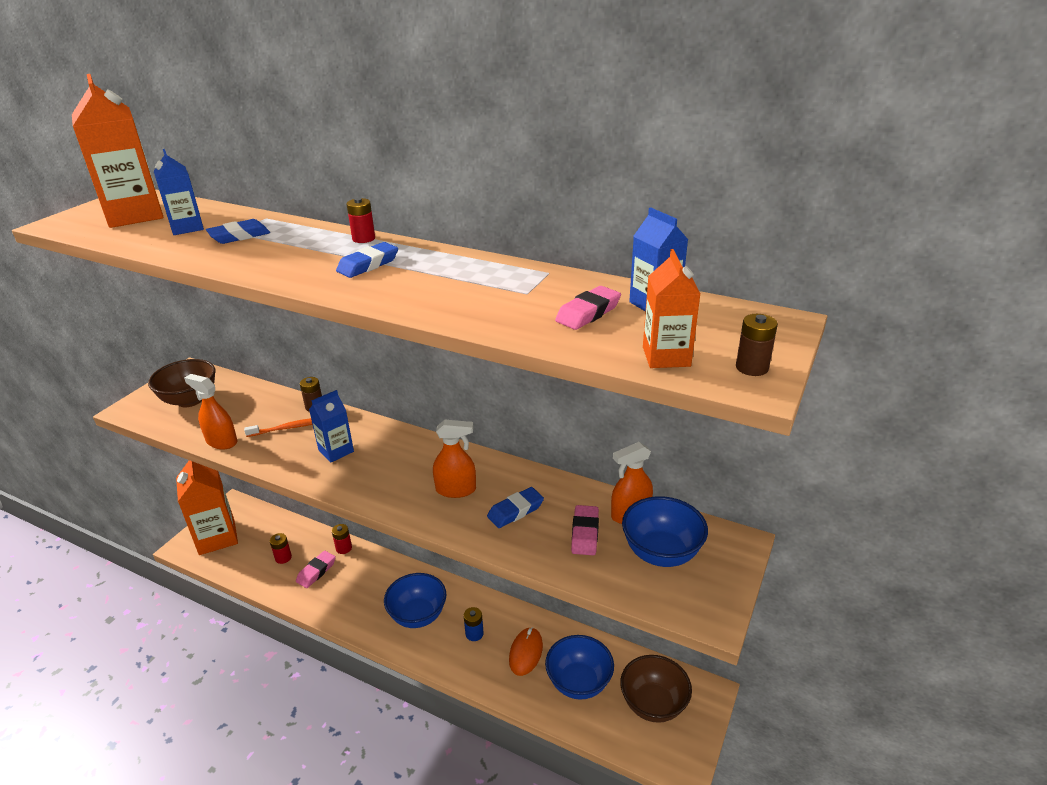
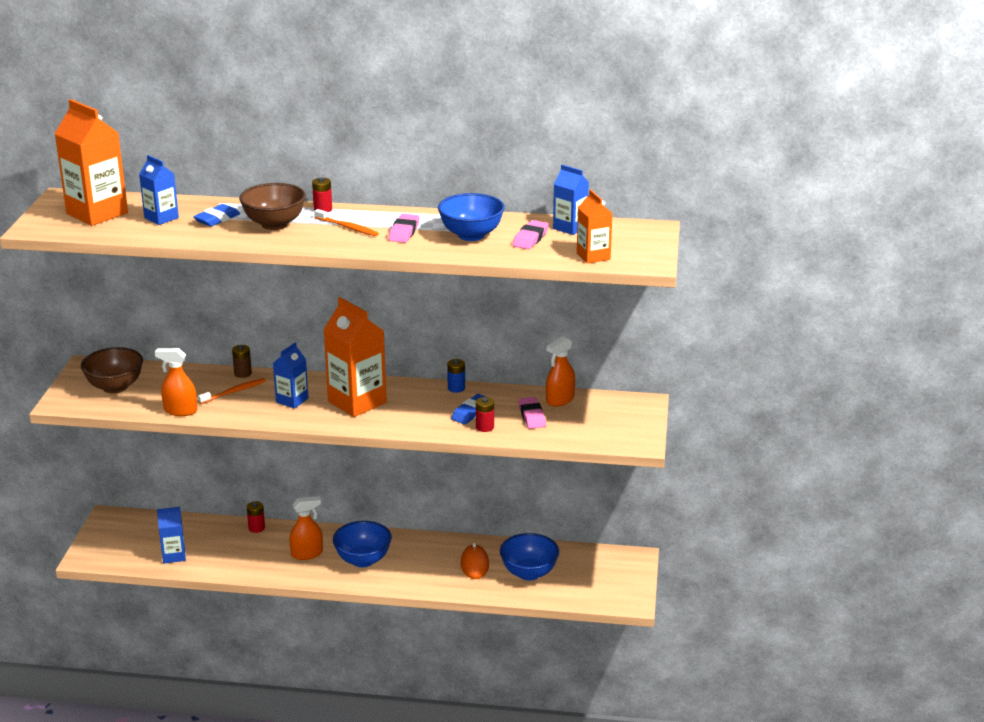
camera: 20 degrees left, 5 degrees down
orange carton [176,460,238,555] -> orange carton moved to [323,297,387,417]
red battery [270,533,292,564] -> red battery moved to [476,397,494,432]
pink eraser [296,551,336,588] -> pink eraser moved to [388,214,420,243]
blue eraser [336,242,398,278] -> orange toothbrush [314,209,379,236]
orange spray bottle [433,420,476,498] -> orange spray bottle moved to [289,496,323,560]
blue battery [464,607,484,641] -> blue battery moved to [447,359,465,393]
brown bowl [620,655,692,723] -> brown bowl moved to [239,183,306,230]
blue bowl [622,496,708,567] -> blue bowl moved to [438,193,505,241]
brown battery [736,314,778,376] -> none
none -> blue carton [157,507,186,563]

